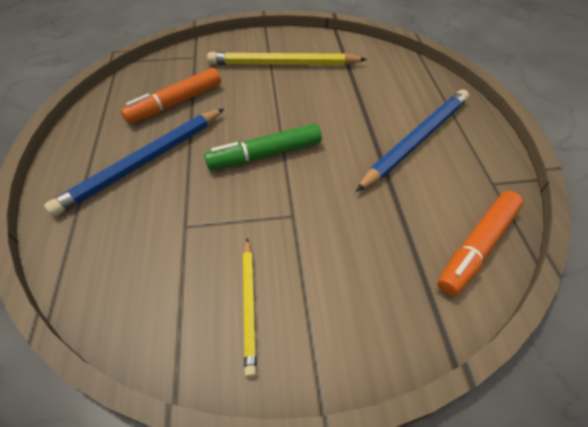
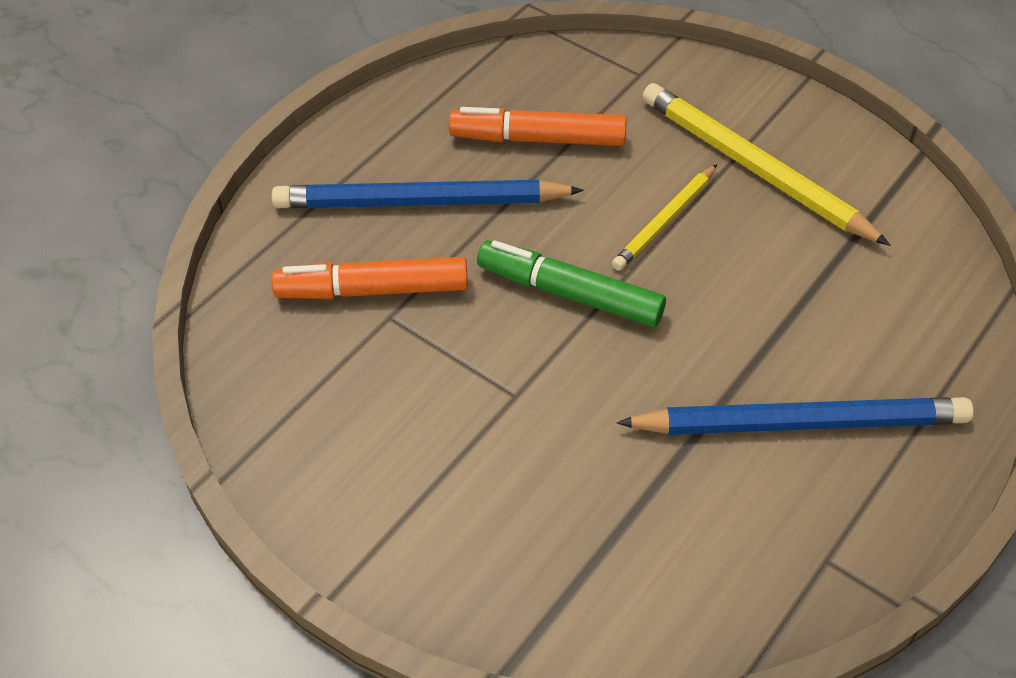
camera: 45 degrees right, 0 degrees up
yellow pencil [243,238,257,378] -> yellow pencil moved to [612,164,717,271]
orange marker [437,191,523,296] -> orange marker moved to [272,257,468,299]

